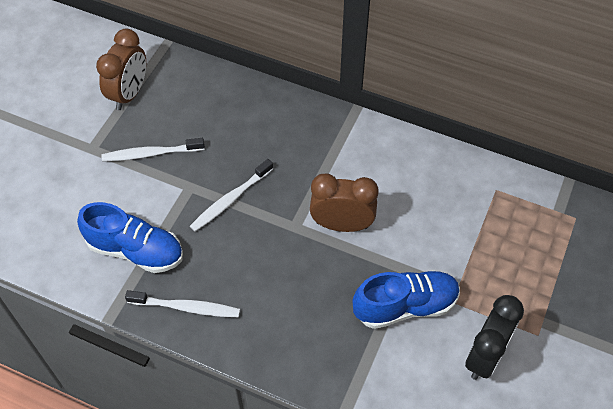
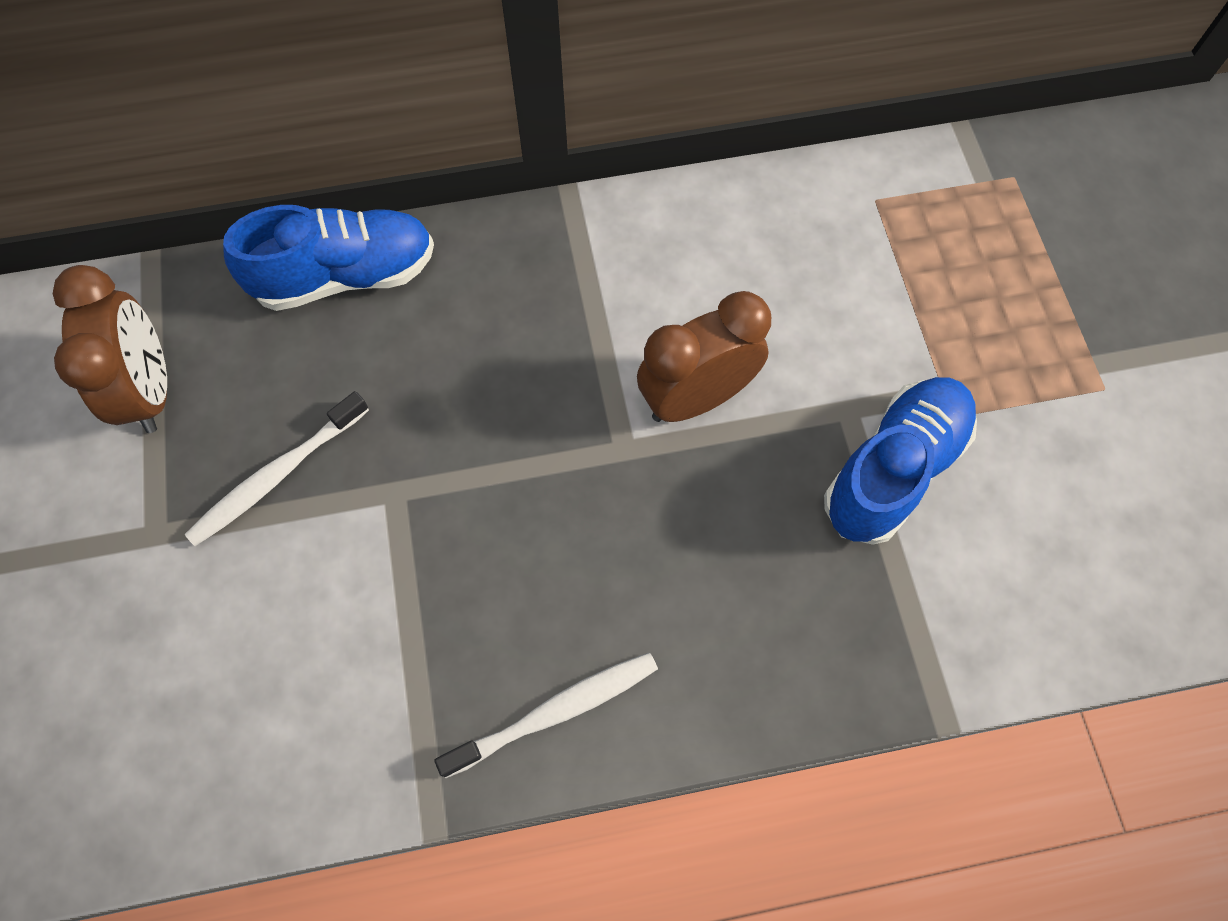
camera: 35 degrees left, 10 degrees up
blue shoe [77,202,183,273] -> blue shoe moved to [223,205,434,311]
white toothbrush [190,159,273,231] -> none
black clock [465,295,524,380] -> none

